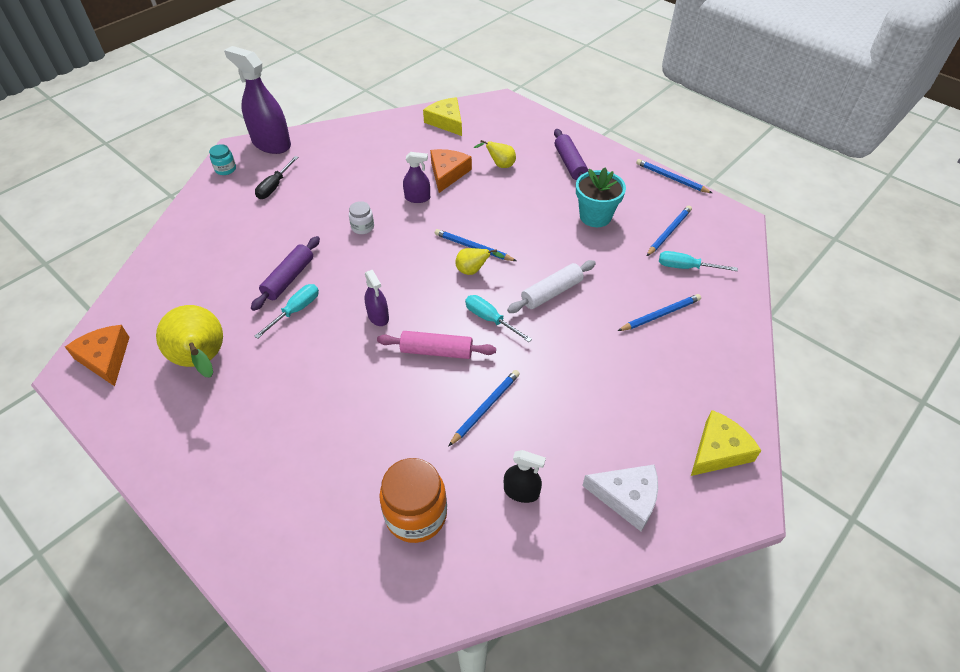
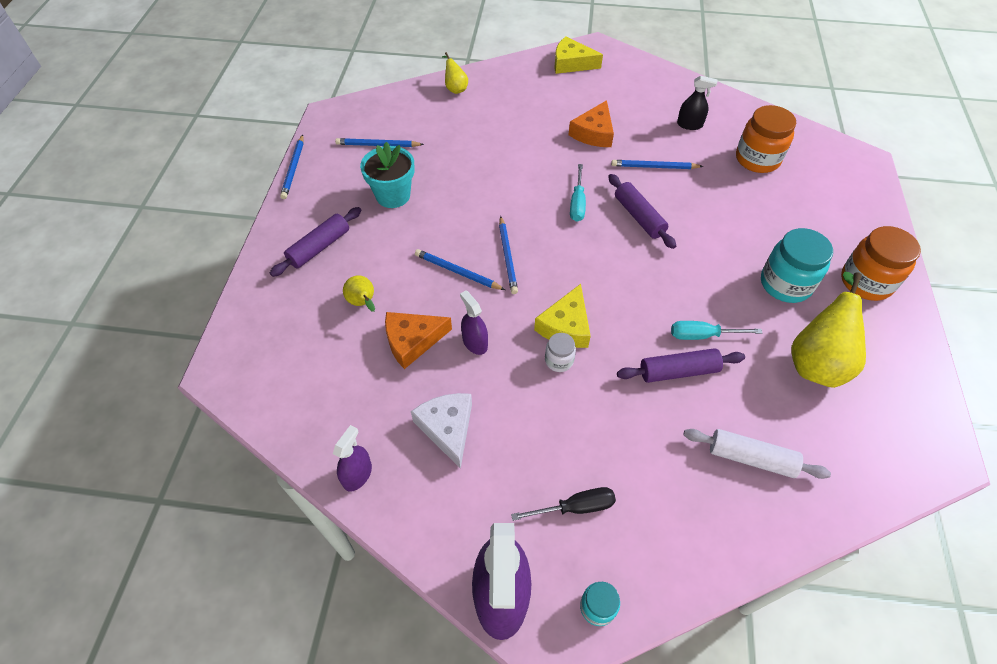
camera: 125 degrees left, 5 degrees up
orange cheese [65,325,129,386] -> orange cheese moved to [569,100,614,147]
purple spray bottle [364,270,389,326] -> purple spray bottle moved to [333,425,372,492]
pink rolling pin [377,331,496,359] -> purple rolling pin [608,174,676,249]
yellow cheese [423,97,462,136] -> yellow cheese moved to [534,284,591,348]
yellow pear [455,248,504,275] -> yellow pear moved to [442,52,468,94]
black spray bottle [504,450,546,503] -> black spray bottle turned 120 degrees clockwise [677,76,717,130]
white rolling pin [507,260,596,313] -> white rolling pin moved to [683,429,831,479]
white cheese [582,464,658,531] -> white cheese moved to [411,393,472,469]
blue pencil [618,294,701,331] -> blue pencil moved to [415,249,505,290]
turquoise screwdriver [659,251,738,271] -> none
none -> turquoise jar [761,228,833,303]
none -> orange jar [841,226,921,301]

